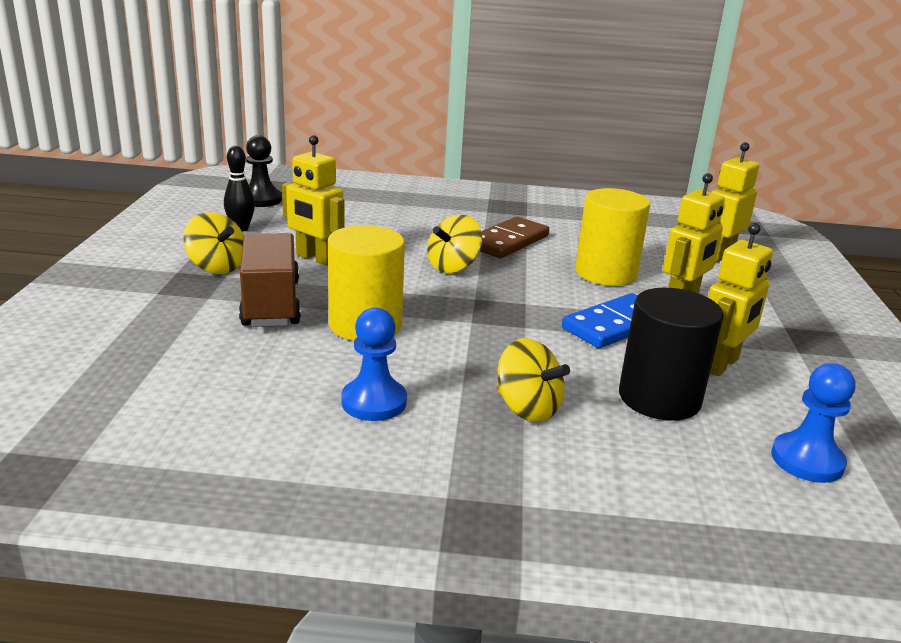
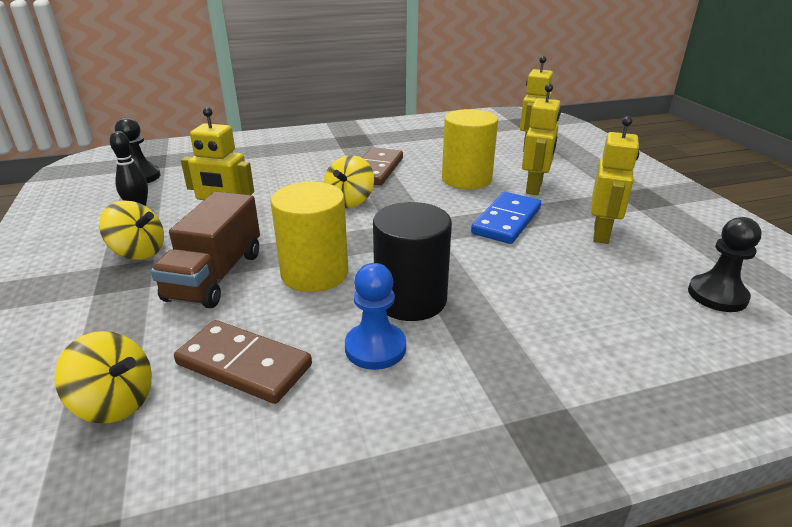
camera: 20 degrees left, 5 degrees up
brown truck [239,233,301,327] -> brown truck turned 135 degrees counterclockwise [151,192,260,308]
yellow spinning top [497,338,570,422] -> yellow spinning top moved to [55,331,152,423]
black cylinder [619,288,724,421] -> black cylinder moved to [373,202,452,321]
blue pawn [771,363,855,483] -> black pawn [688,217,762,312]
none -> brown domino [174,320,312,404]

